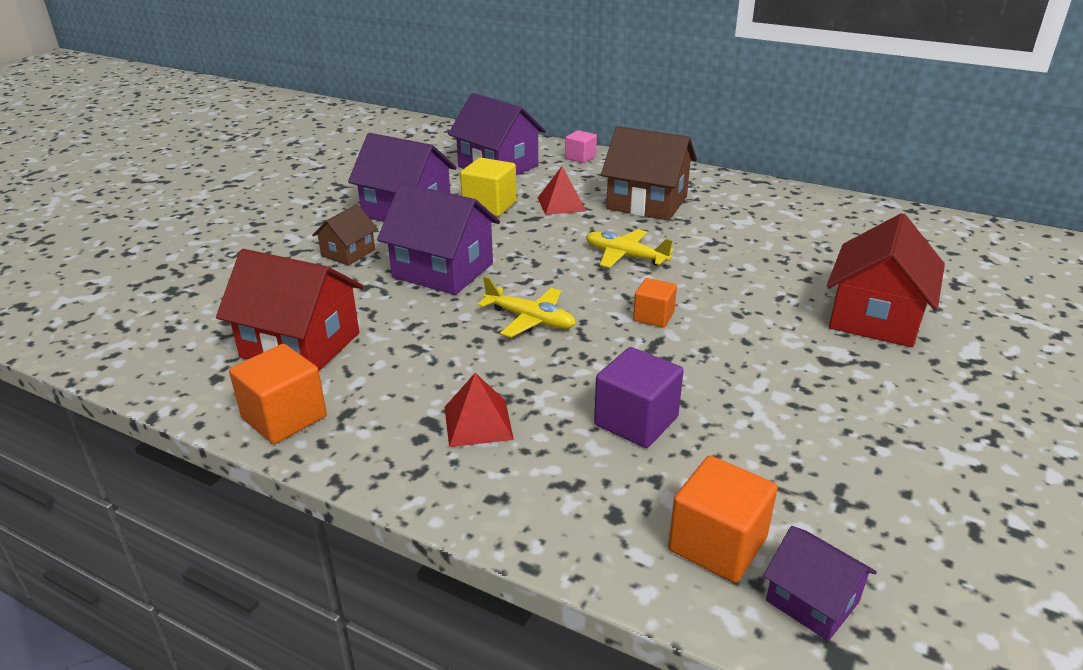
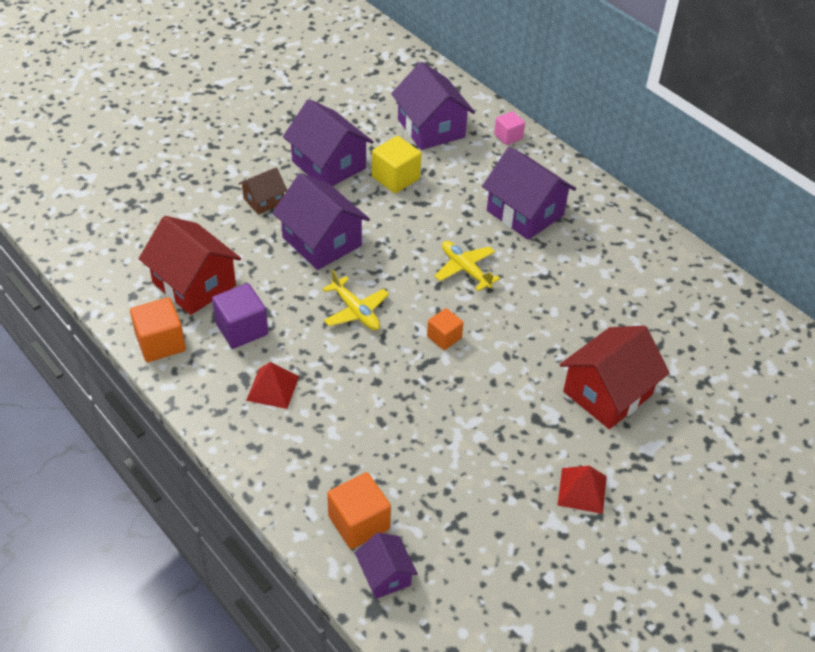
camera: 20 degrees right, 15 degrees up
red pyramid [538,166,586,215] -> red pyramid moved to [558,466,607,514]
purple cube [594,347,683,448] -> purple cube moved to [212,283,268,349]
brown house [601,126,697,221] -> purple house [482,147,576,240]

